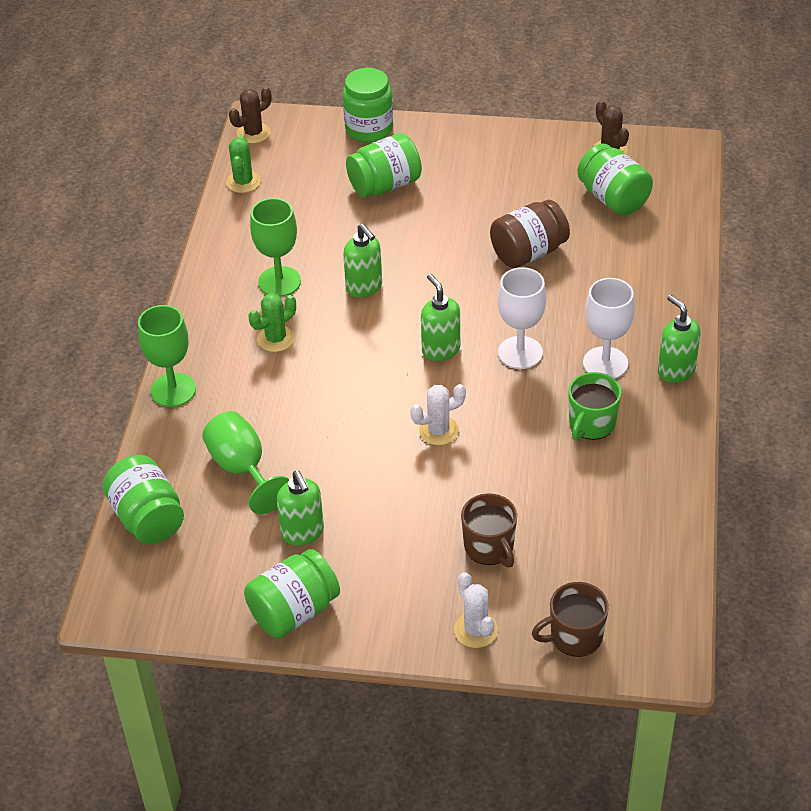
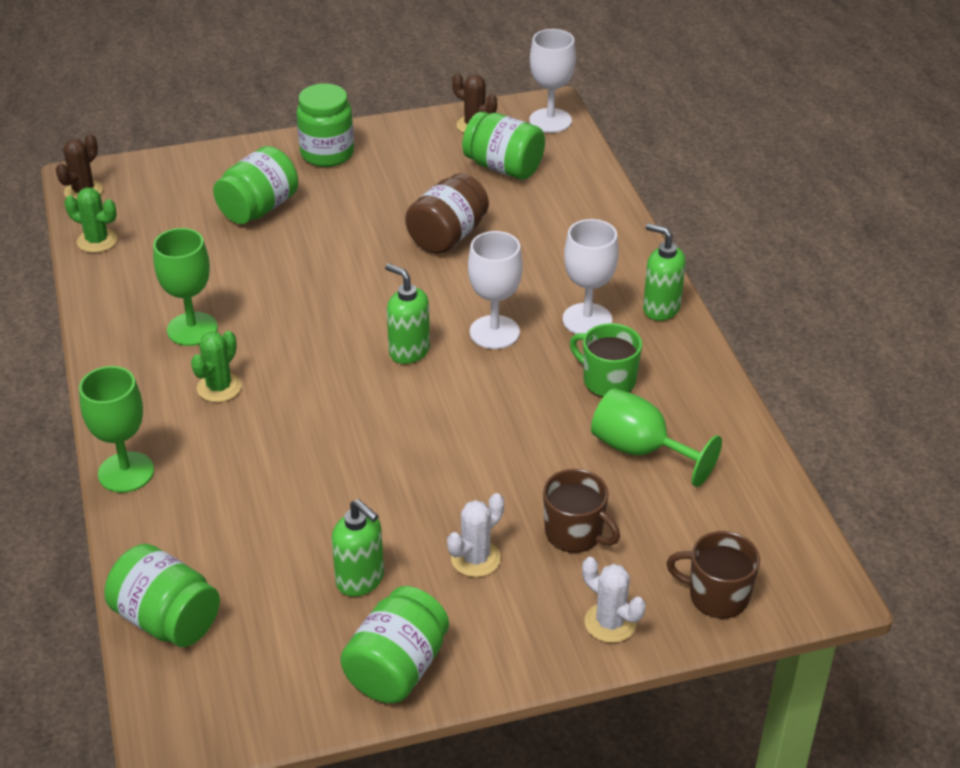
camera: 25 degrees left, 5 degrees down
green goblet [202,411,289,514] -> green goblet moved to [591,388,722,487]
green cactus [226,136,261,193] -> green cactus turned 45 degrees counterclockwise [64,188,118,253]
green jar [343,68,393,143] -> green jar moved to [296,83,354,167]
green soap dispenser [343,224,382,298] -> none
white cactus [410,384,466,445] -> white cactus moved to [447,493,504,577]
brown mug [532,582,609,657] -> brown mug turned 60 degrees clockwise [666,531,760,619]
green mug [568,372,622,440] -> green mug turned 120 degrees clockwise [570,323,642,398]
none -> white goblet [529,29,576,133]

